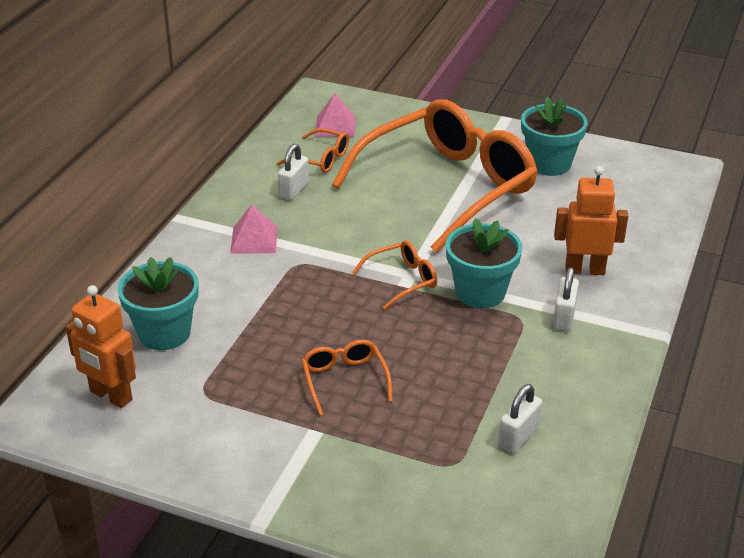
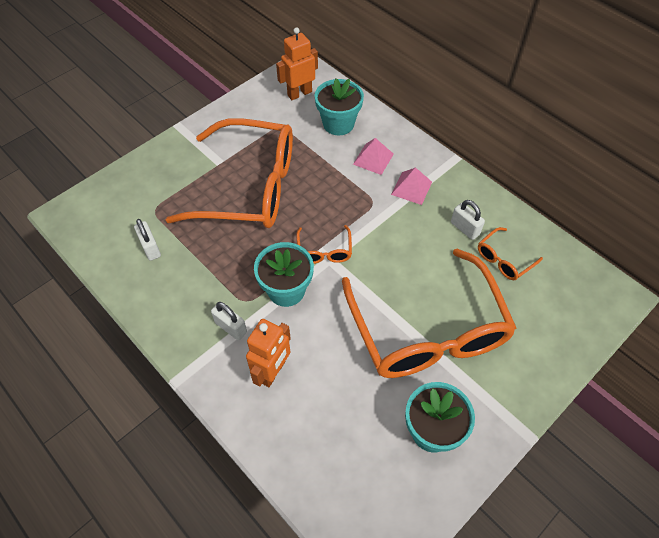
camera: 115 degrees right, 20 degrees up
orange glasses [302,340,393,416] -> orange glasses [166,118,293,228], size x2.50
pink pyramid [315,94,356,137] -> pink pyramid moved to [353,138,394,175]

